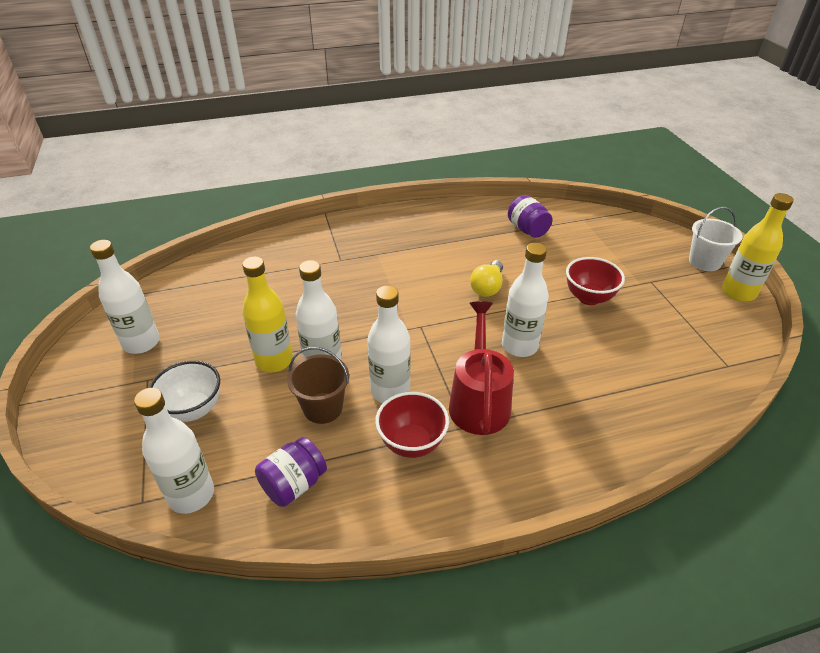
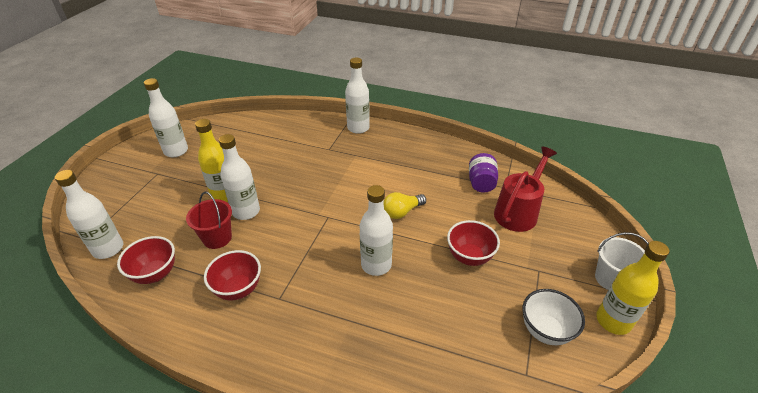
camera: 35 degrees right, 0 degrees up
white bowl [149,361,220,422] -> white bowl moved to [523,289,585,345]
purple jar [255,437,327,507] -> red bowl [117,236,175,284]
brown bucket [287,347,349,424] -> red bucket [186,192,232,249]
white bottle [367,286,411,403] -> white bottle moved to [345,57,370,134]
red watering can [449,301,514,435] -> red watering can moved to [494,146,557,232]

